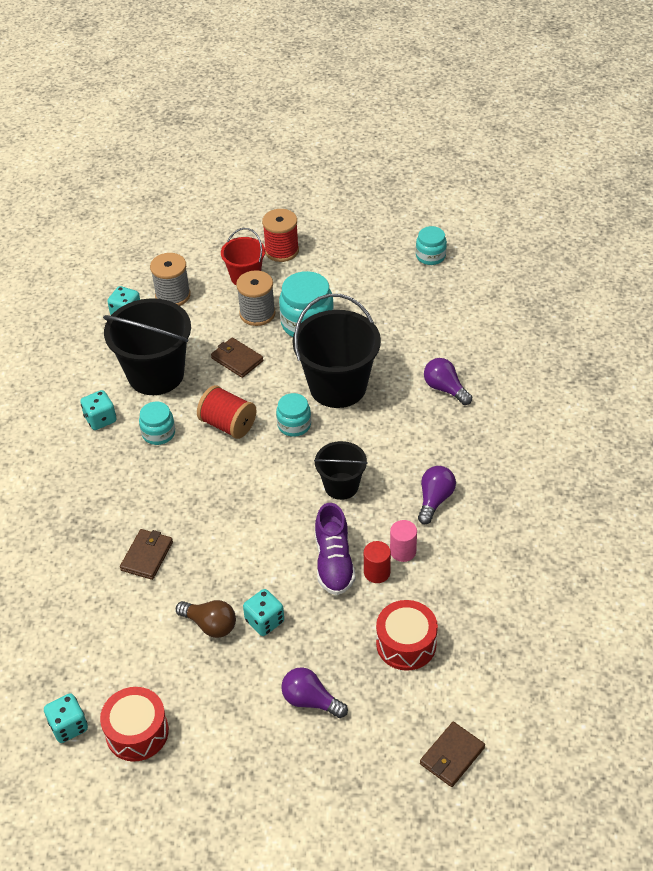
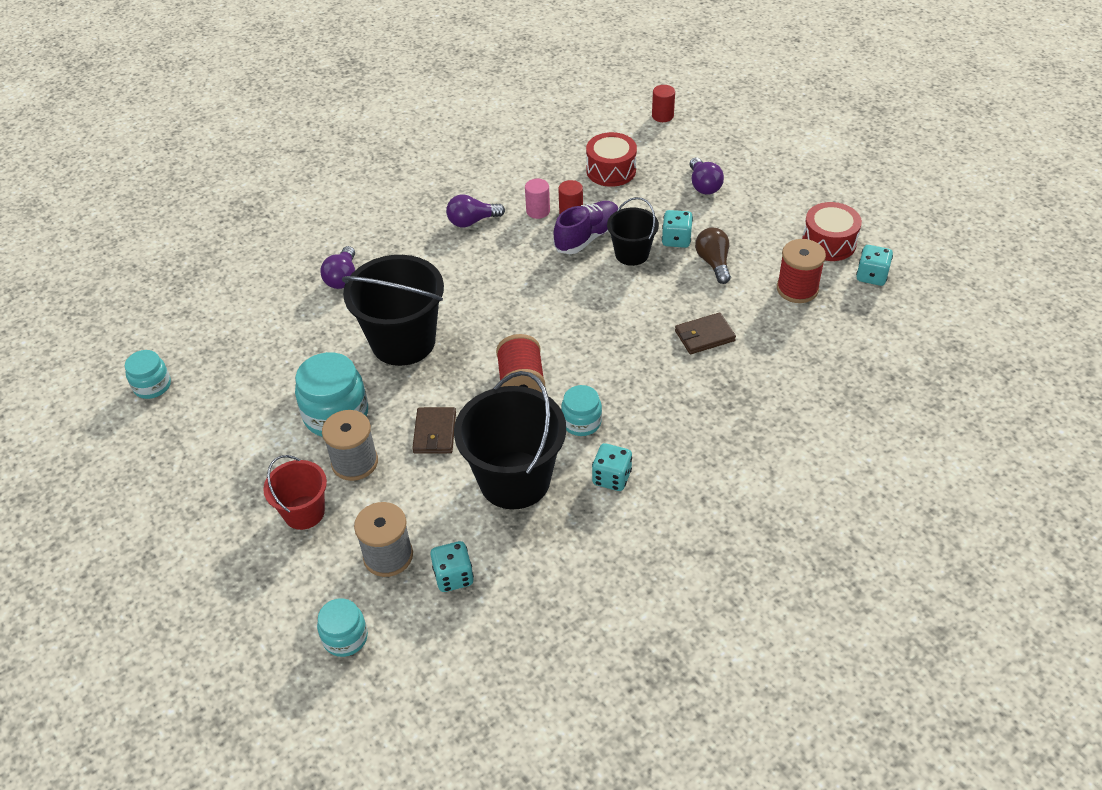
camera: 130 degrees left, 0 degrees up
red spool [262,209,299,262] -> red spool moved to [777,239,826,303]
turquoise jar [276,393,311,437] -> turquoise jar moved to [317,598,368,657]
black bucket [314,441,368,500] -> black bucket moved to [607,197,659,266]
brown wallet [420,722,485,787] -> red cylinder [652,85,675,122]

